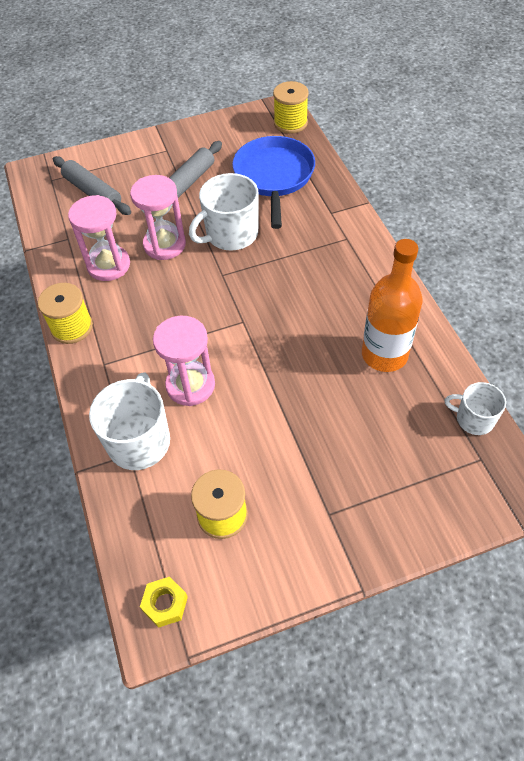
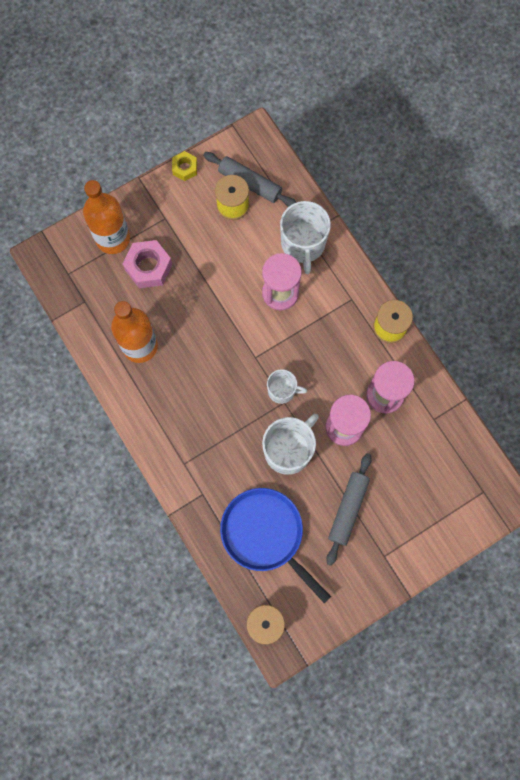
camera: 165 degrees right, 20 degrees up
grey rolling pin [53,156,131,215] -> grey rolling pin moved to [203,152,296,207]
yellow nut [140,577,188,628] -> yellow nut moved to [172,151,197,181]
blue pan [232,136,315,229] -> blue pan turned 150 degrees clockwise [220,488,331,603]
white mug [445,382,506,435] -> white mug moved to [267,369,307,404]
none -> orange bottle [83,180,130,254]
none -> pink nut [123,240,172,288]

